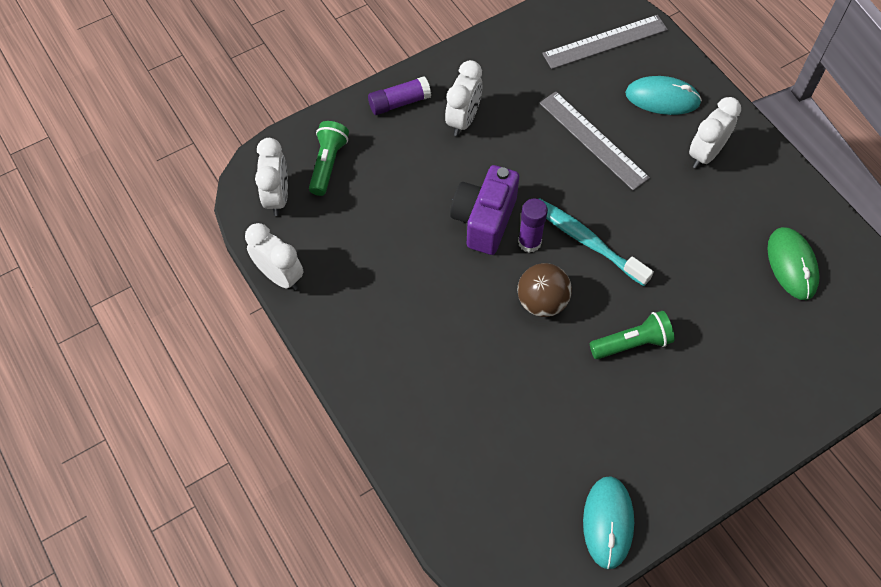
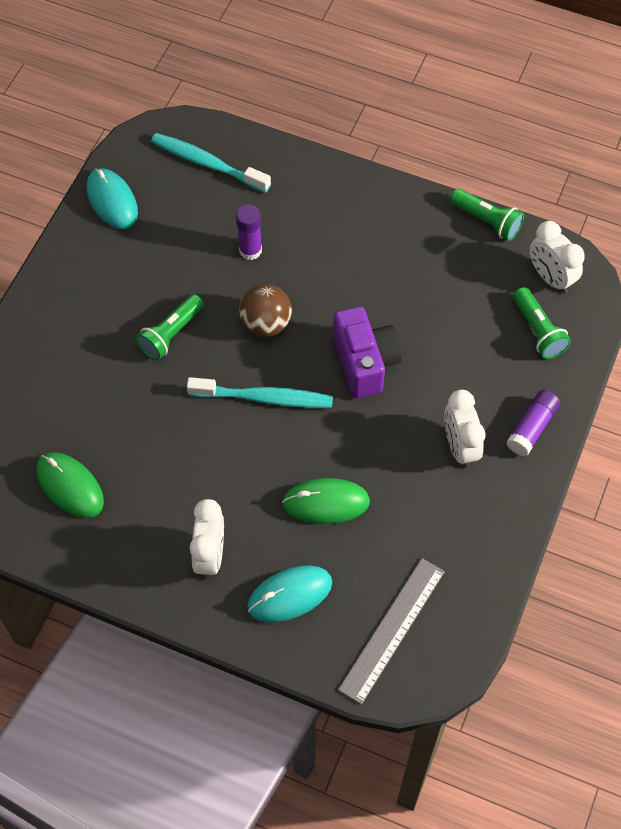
camera: 145 degrees right, 0 degrees up
white clock [245,223,304,290] -> green flashlight [450,189,524,241]
purple glue stick [518,198,548,253] -> purple glue stick moved to [236,205,262,260]
grey ruler [540,92,650,191] -> green mouse [282,478,370,524]
none -> turquoise toothbrush [151,133,271,193]

